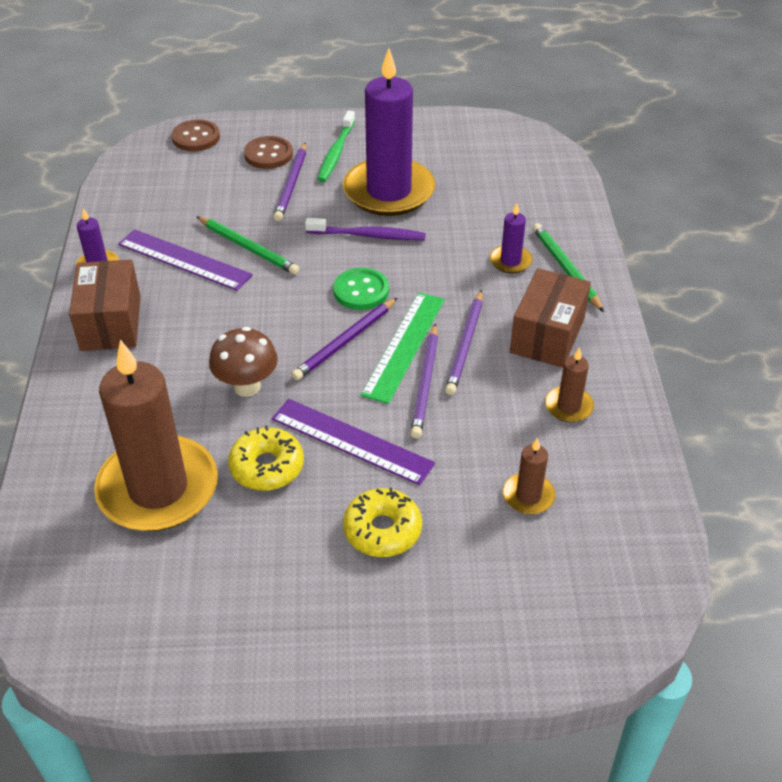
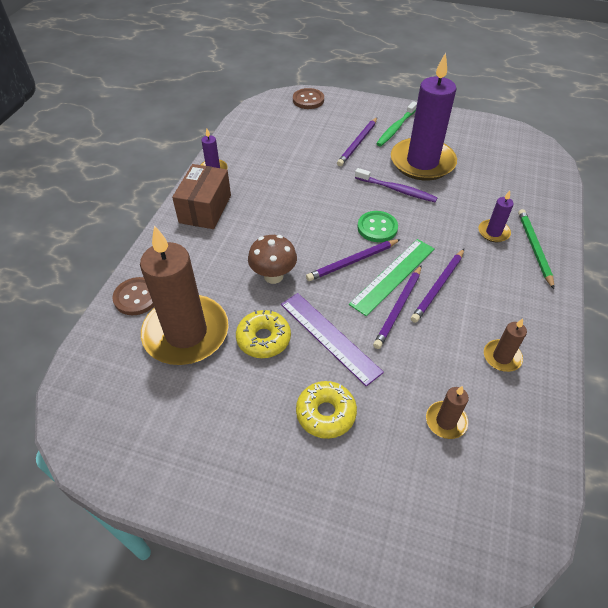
camera: 20 degrees right, 5 degrees up
purple ruler [118,229,253,291] -> none
green pencil [196,216,299,275] -> none
brown button [244,136,293,169] -> brown button moved to [112,277,154,315]
brown box [510,268,591,368] -> none

